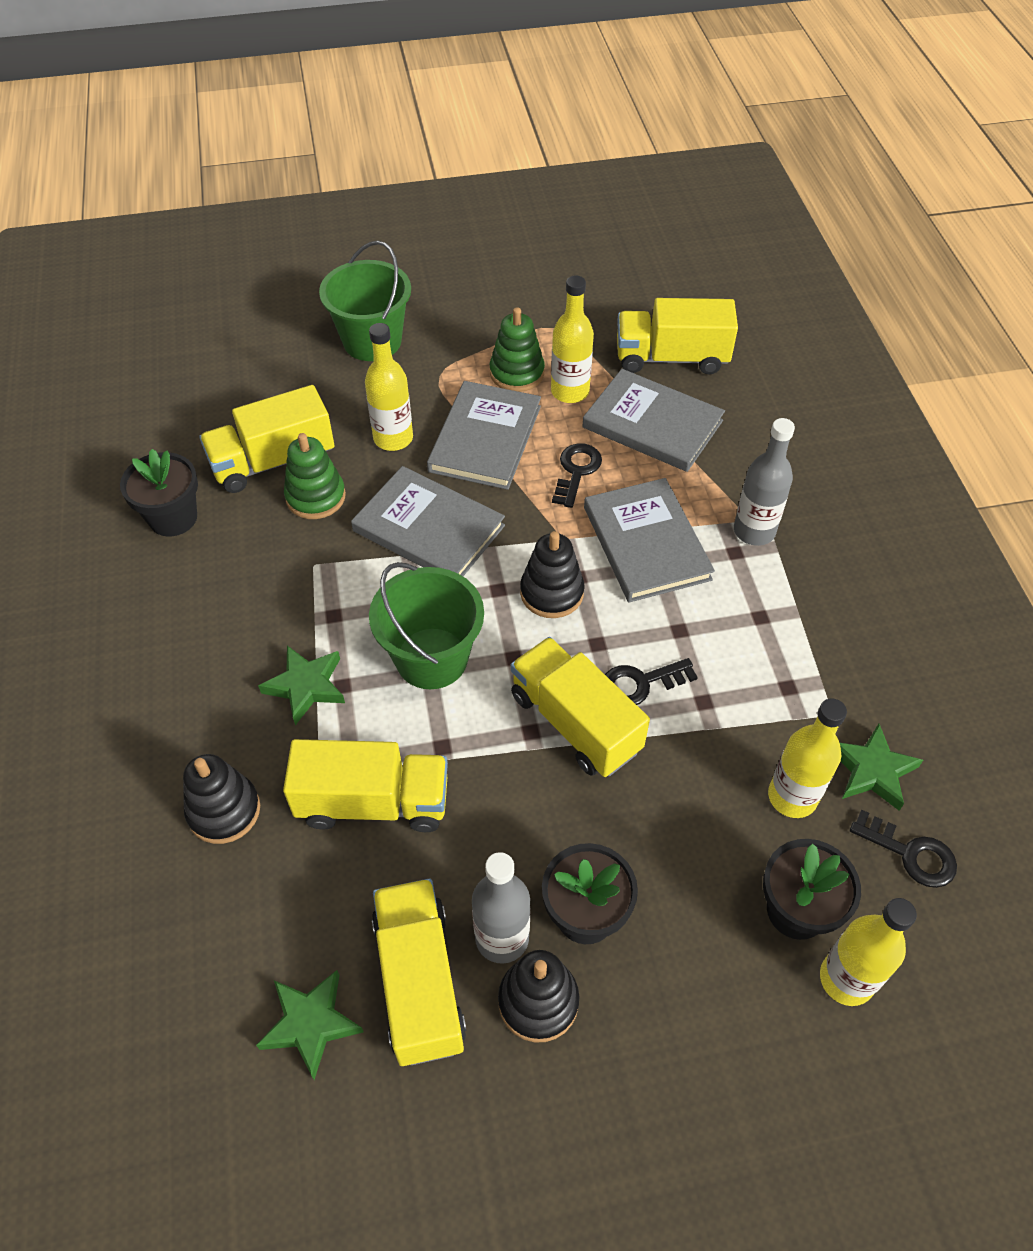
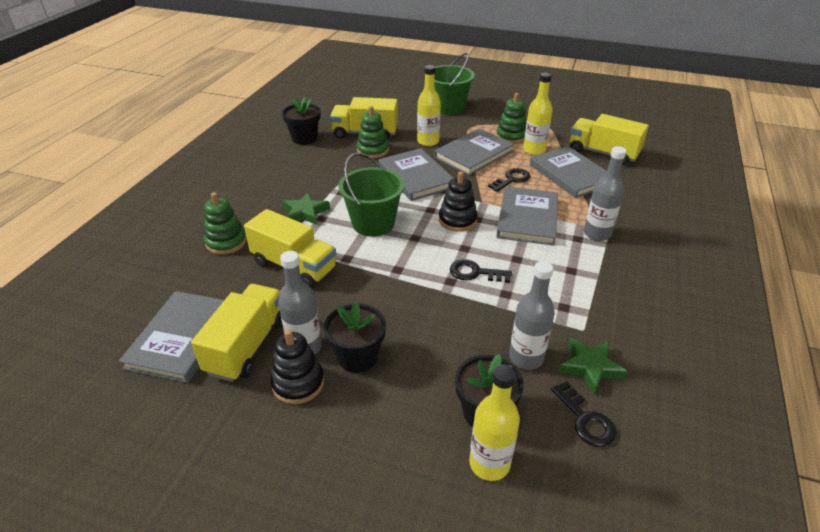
camera: 30 degrees right, 15 degrees down
black stacking toy [183,754,260,844] -> green stacking toy [204,192,247,255]
green star [256,970,364,1080] -> grey book [119,291,224,383]
yellow truck [511,637,650,777] -> none
yellow bottle [768,698,847,818] -> grey bottle [509,261,555,370]

